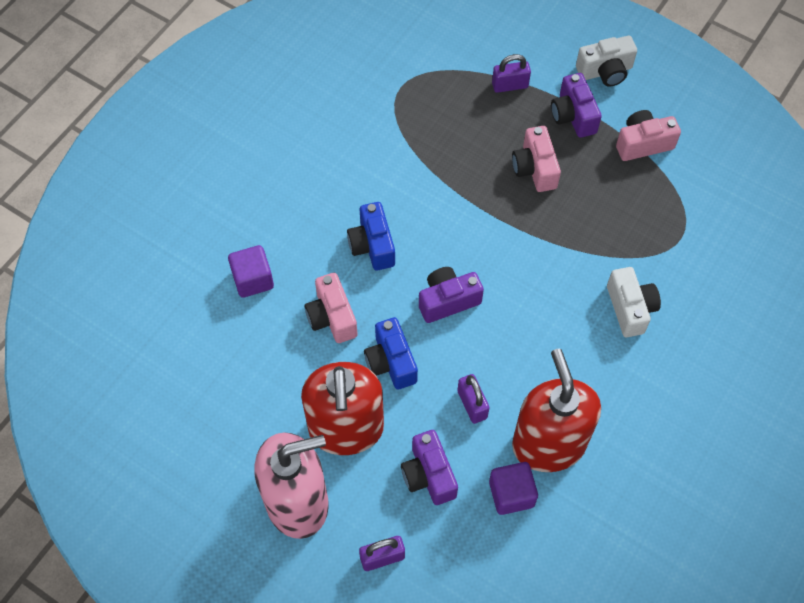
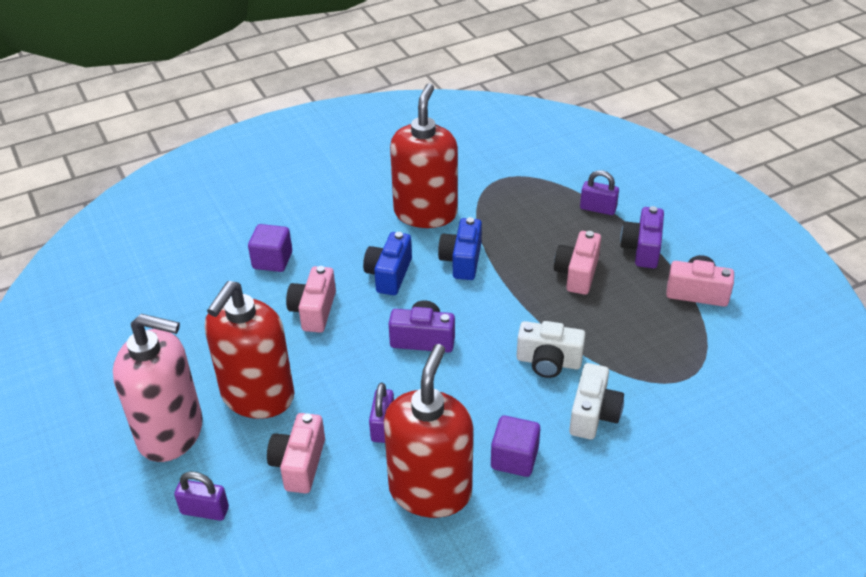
camera: 30 degrees right, 20 degrees down
blue camera [364,317,418,390] -> blue camera moved to [438,217,482,280]
purple camera [401,430,458,505] -> pink camera [267,413,325,494]
purple cube [489,462,538,515] -> purple cube moved to [491,415,540,477]
white camera [576,36,637,87] -> white camera moved to [517,321,586,378]
none -> red soap dispenser [390,83,458,228]

